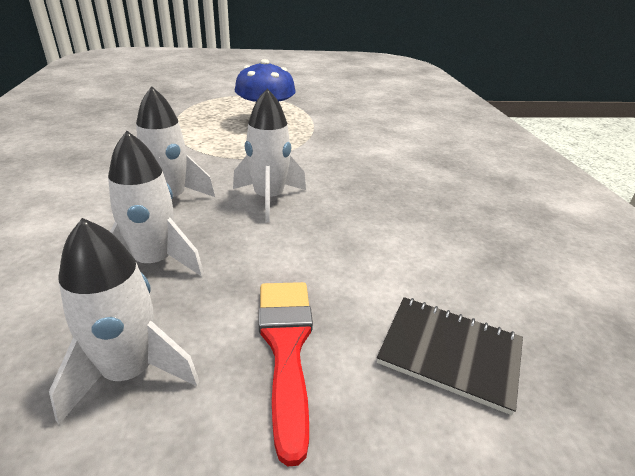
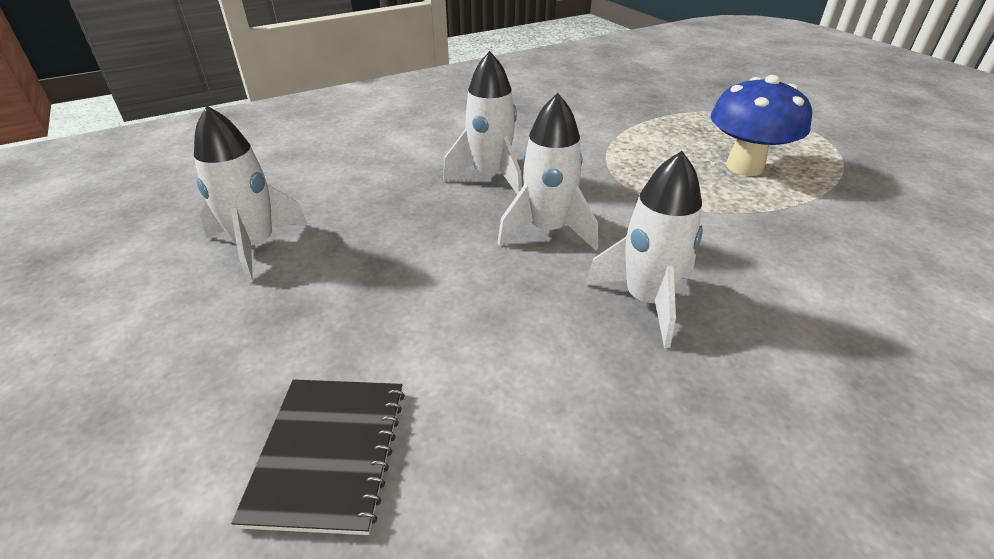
camera: 70 degrees right, 5 degrees up
white rocket [108,131,204,276] -> white rocket moved to [585,151,703,348]
red brush [259,282,313,466] -> none

